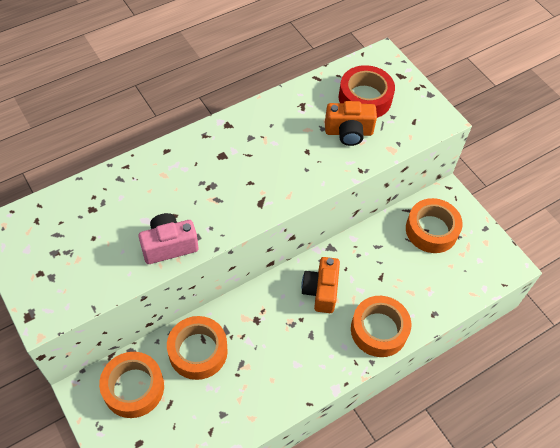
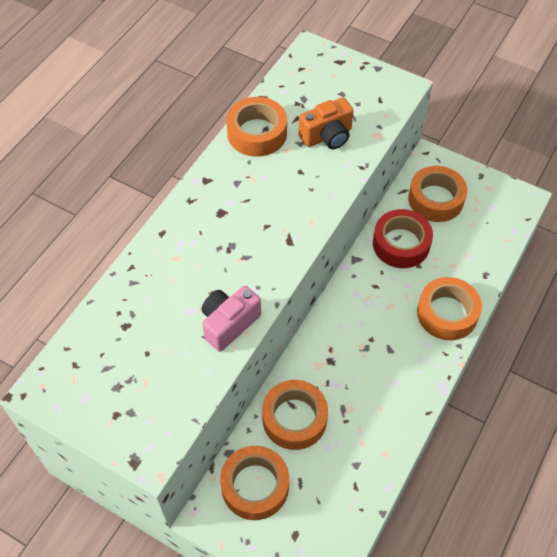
camera: 25 degrees left, 0 degrees up
orange camera [301,257,340,313] -> none
red tape [339,65,395,118] -> red tape moved to [373,209,433,268]
none -> orange tape [226,97,287,157]

